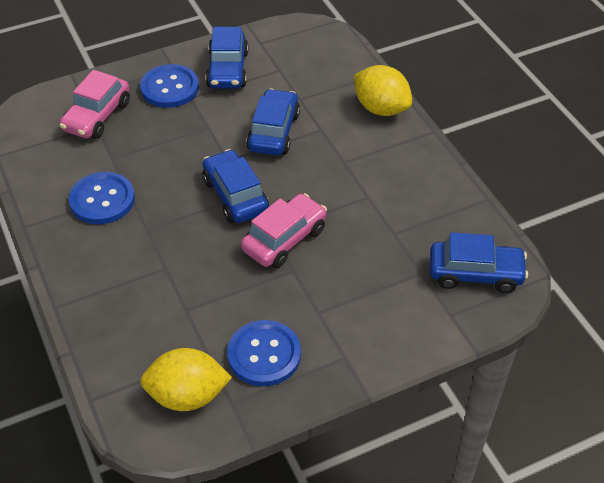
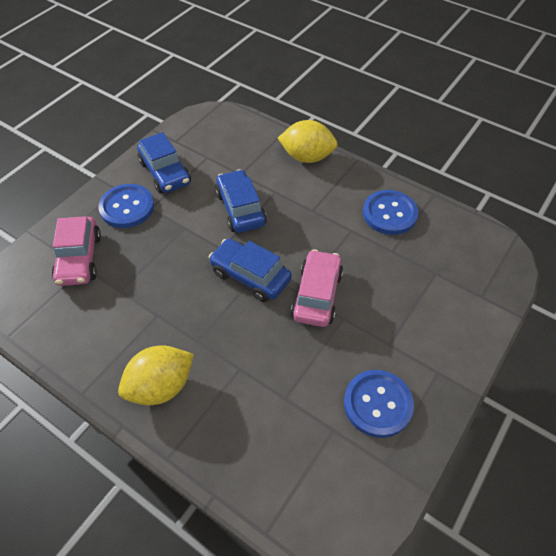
camera: 30 degrees left, 5 degrees up
blue button [69,172,135,224] -> blue button moved to [363,190,418,235]
yellow lemon [140,348,232,411] -> yellow lemon moved to [118,345,194,405]
blue car [430,232,528,293] -> none

